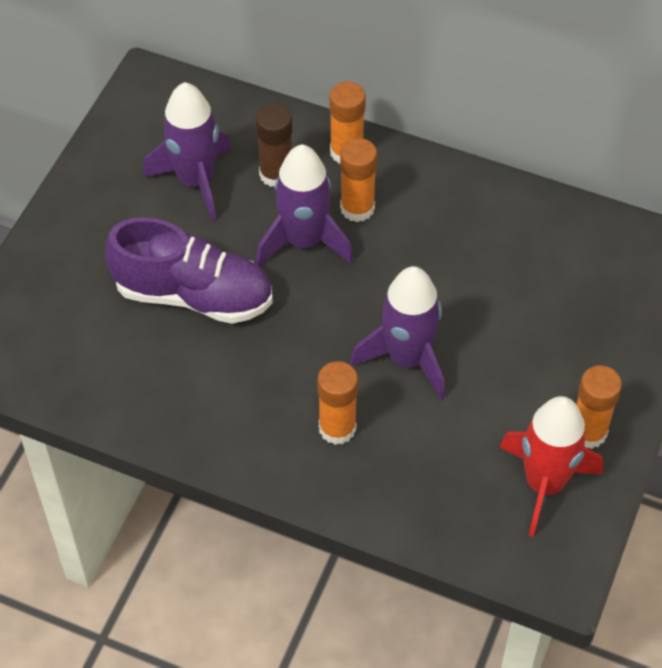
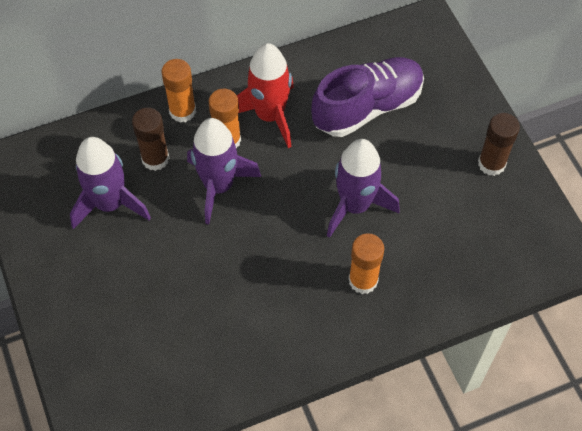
camera: 45 degrees left, 5 degrees up
purple shoe [105,217,273,324] -> purple shoe moved to [311,57,424,137]
red rocket [500,396,603,537] -> red rocket moved to [237,43,294,148]
orange glue stick [576,365,622,449] -> brown glue stick [478,113,520,176]

